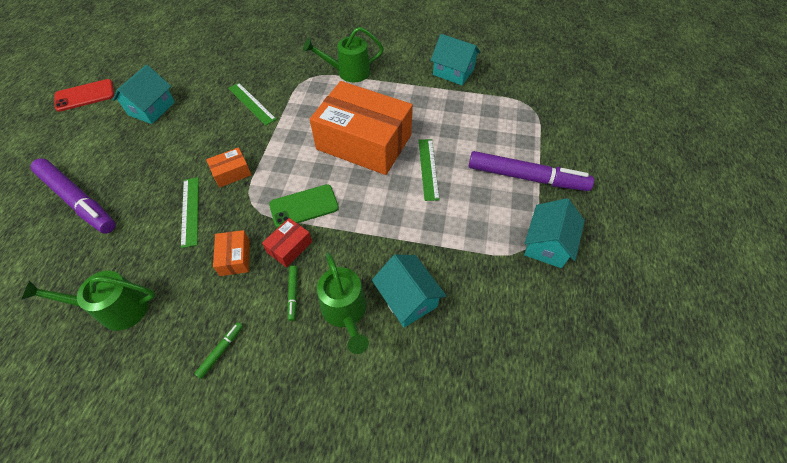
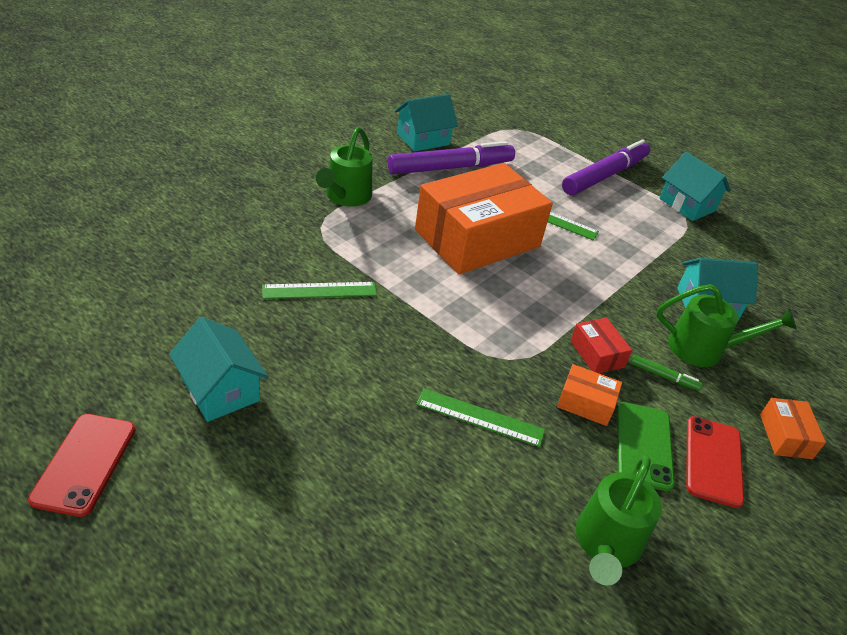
camera: 65 degrees left, 15 degrees down
purple marker [31,158,116,234] -> purple marker moved to [388,141,515,175]
green marker [195,322,243,379] -> red phone [686,416,744,508]
orange box [206,147,251,188] -> orange box moved to [760,398,826,459]
green phone [269,184,339,228] -> green phone moved to [617,402,675,491]

